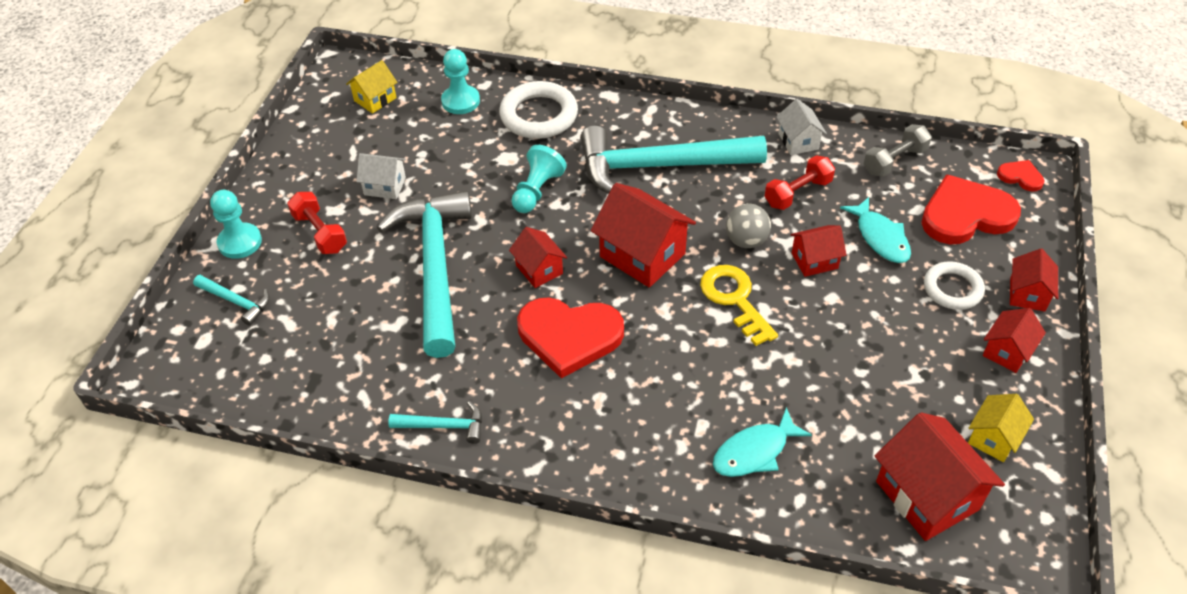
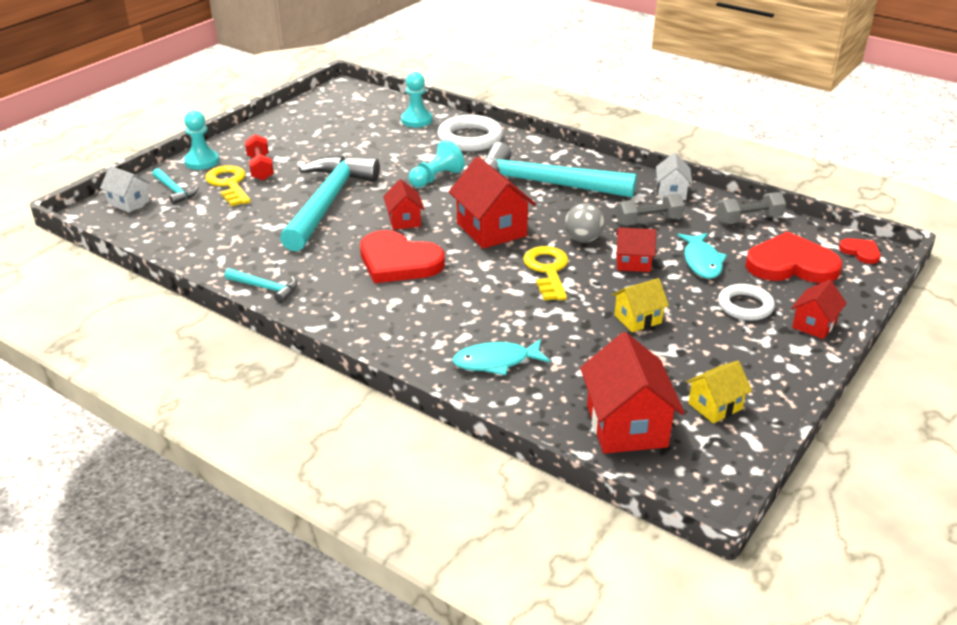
camera: 20 degrees right, 15 degrees down
yellow house [346,60,398,114] -> yellow house moved to [612,278,669,332]
white house [356,153,406,199] -> white house moved to [100,166,150,212]
red dumbbell [765,155,835,210] -> grey dumbbell [616,194,685,226]
red house [983,308,1046,373] -> none
none -> yellow key [205,165,251,206]

